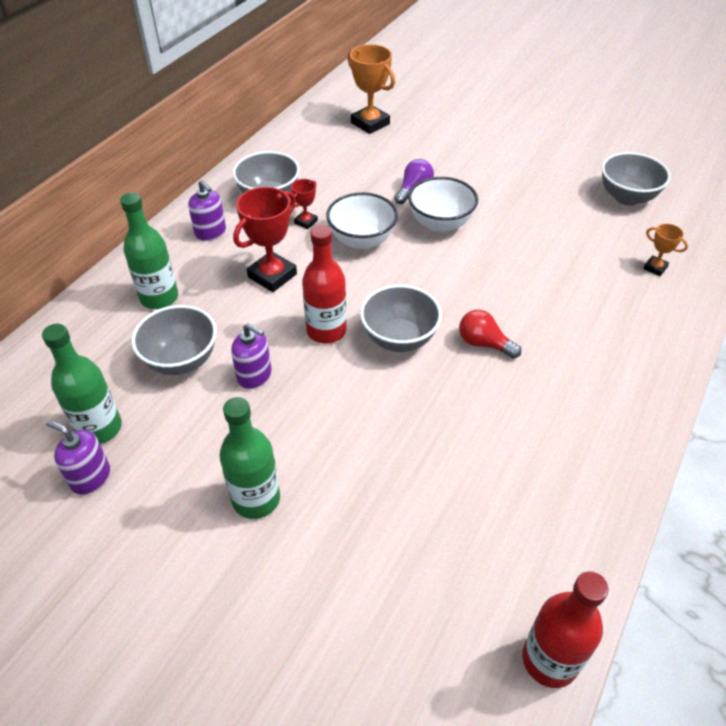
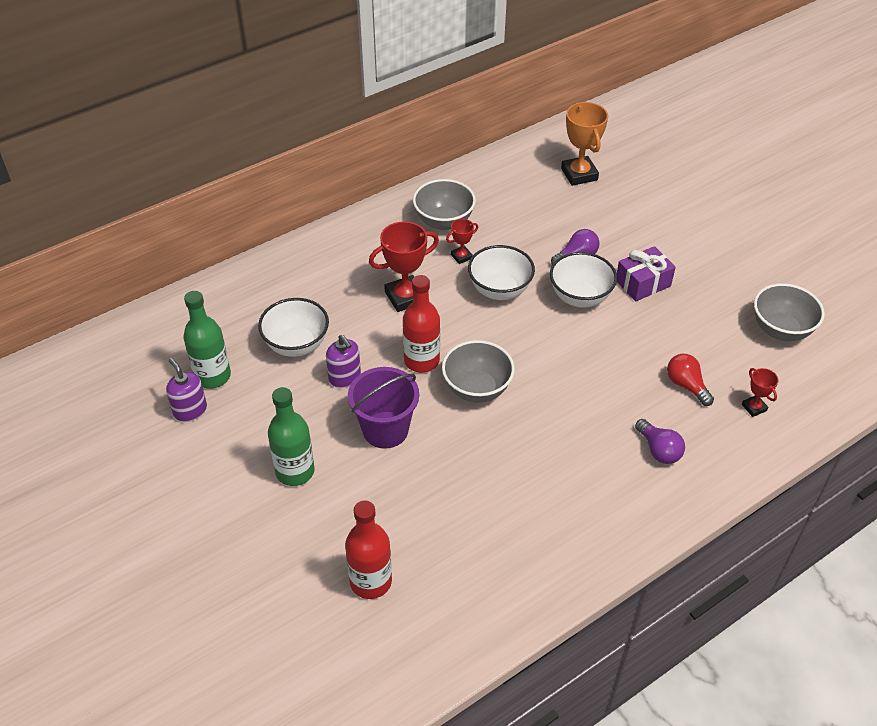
camera: 25 degrees right, 0 degrees up
green bottle [120,192,178,309] -> none
grey bowl [131,305,217,375] -> white bowl [258,298,329,357]
purple soap dispenser [188,180,226,241] -> none
red light bulb [459,310,521,359] -> red light bulb moved to [667,354,714,406]
red bottle [522,571,609,688] -> red bottle moved to [345,500,392,599]
orange trophy [643,224,688,276] -> red trophy [742,368,779,417]
none -> purple bucket [348,367,419,449]
none -> purple gift [617,246,676,302]
none -> purple light bulb [635,419,685,464]

